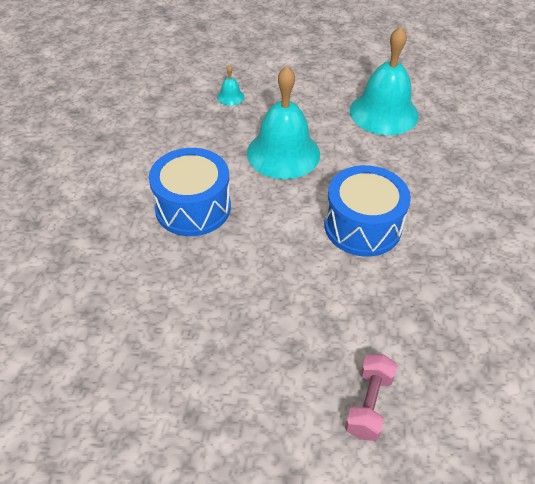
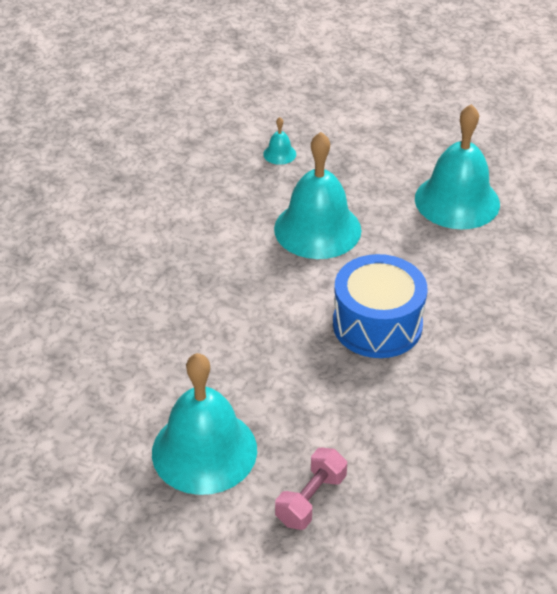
camera: 15 degrees right, 5 degrees down
blue drum [149,148,231,236] -> none
none -> turquoise bell [152,353,257,495]

